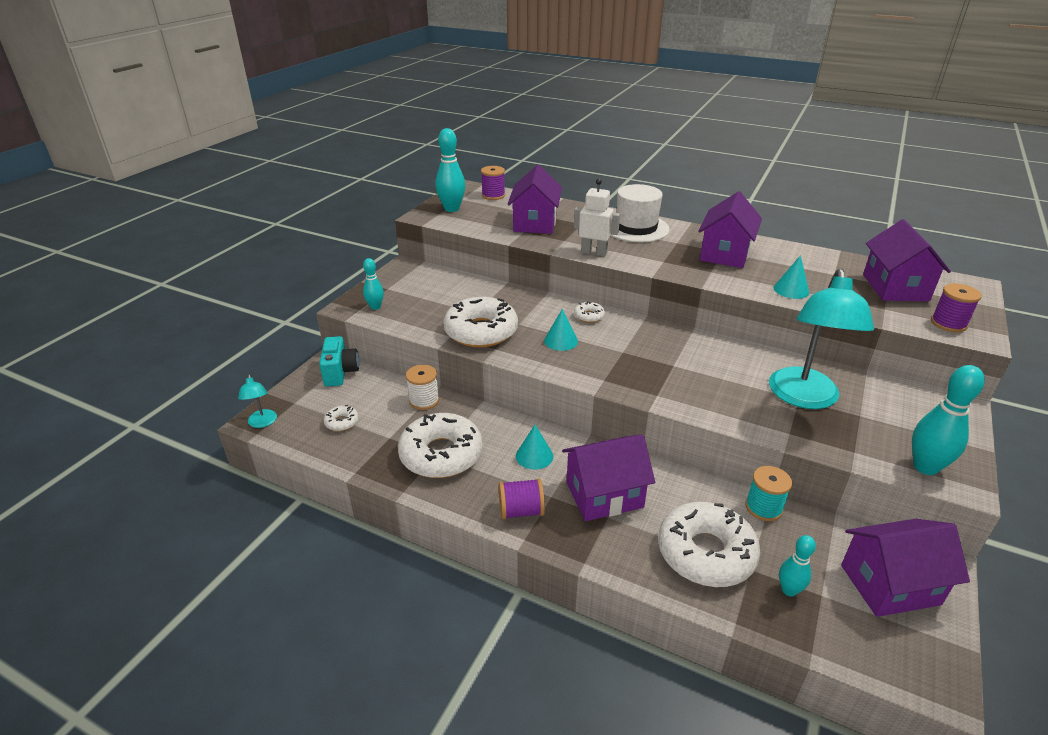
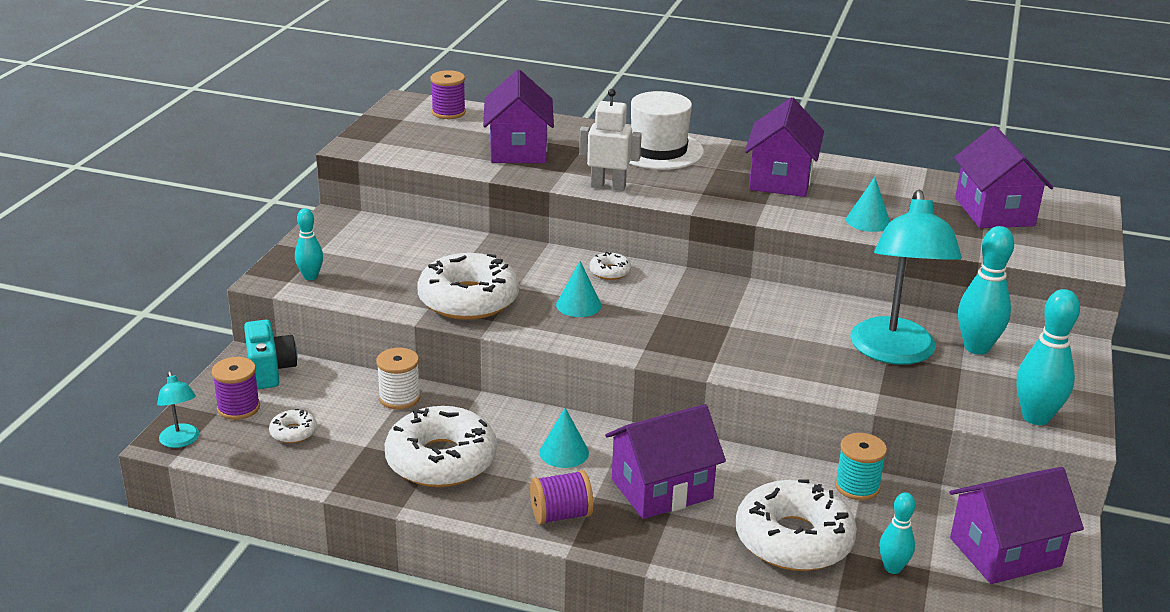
camera: 10 degrees left, 5 degrees down
turquoise bowling pin [435,128,465,212] -> turquoise bowling pin moved to [958,226,1014,355]
purple spool [931,283,982,332] -> purple spool moved to [212,357,260,420]

